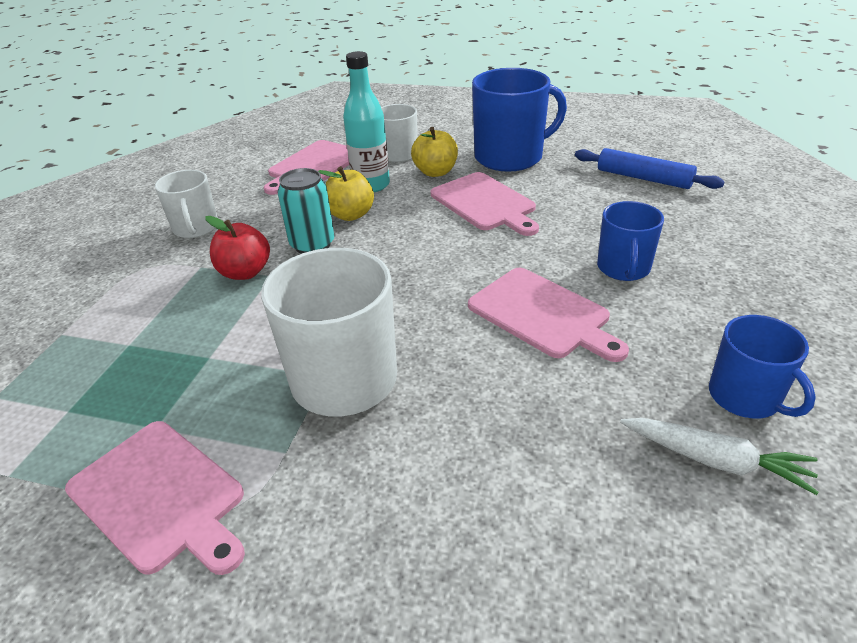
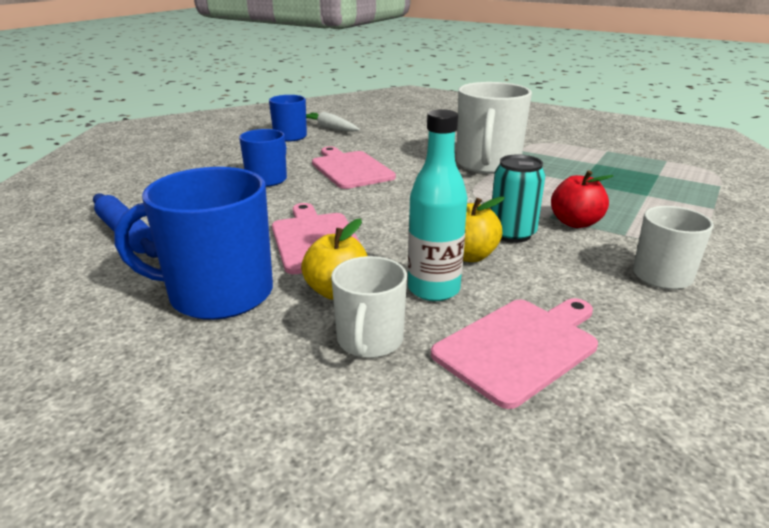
camera: 165 degrees left, 10 degrees down
pink cutting board [65,421,245,575] -> none

